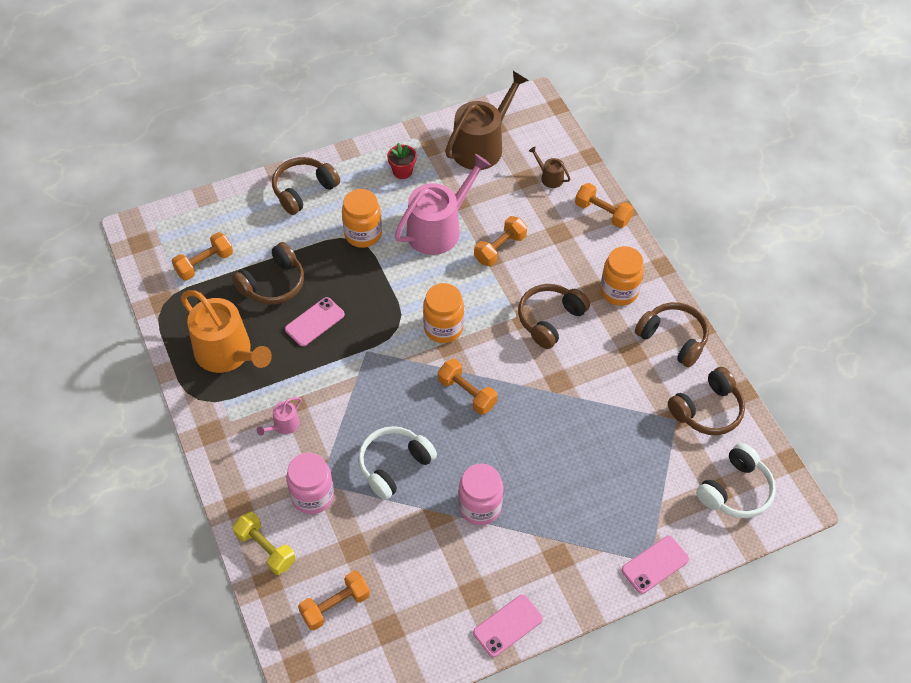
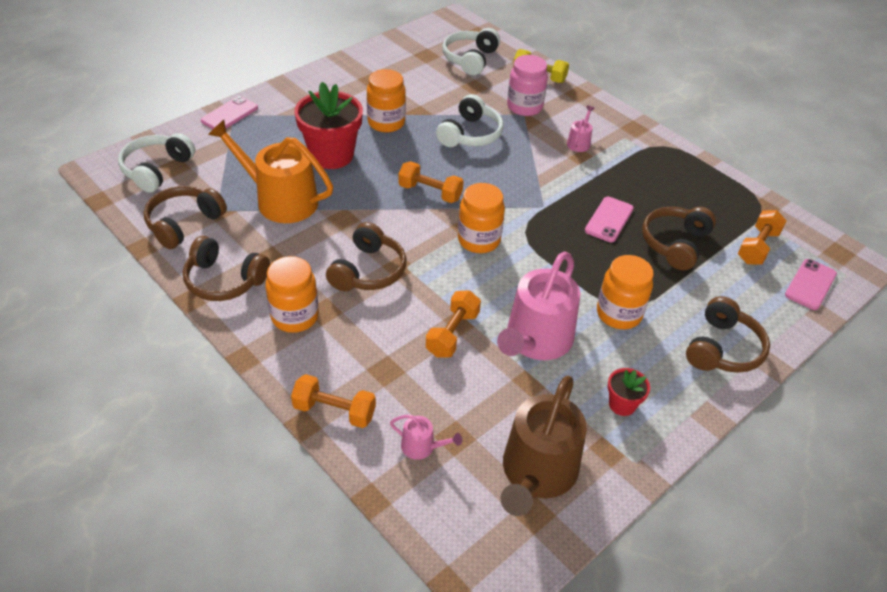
camera: 160 degrees right, 10 degrees down
orange watering can [181,290,272,373] -> orange watering can moved to [208,120,333,223]
orange dumbbell [298,571,370,631] -> white headphones [442,28,500,75]
pink jar [458,464,503,525] -> orange jar [367,69,406,132]
pink phone [473,595,543,657] -> pink phone moved to [785,259,837,310]
brown watering can [529,147,570,188] -> pink watering can [390,415,462,460]
none -> red flower pot [294,82,363,169]

